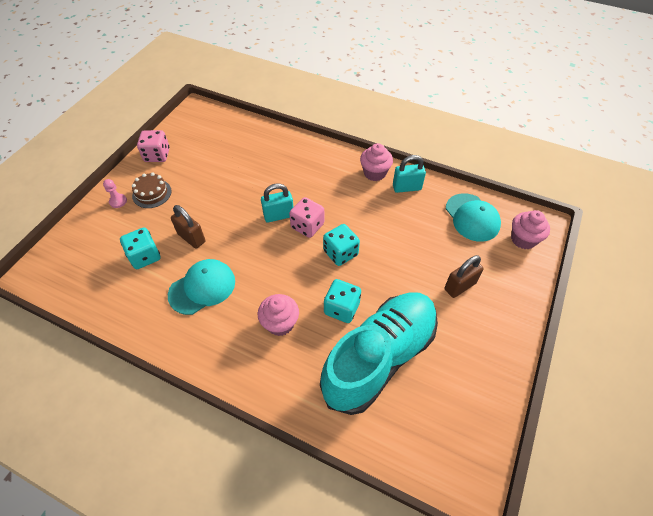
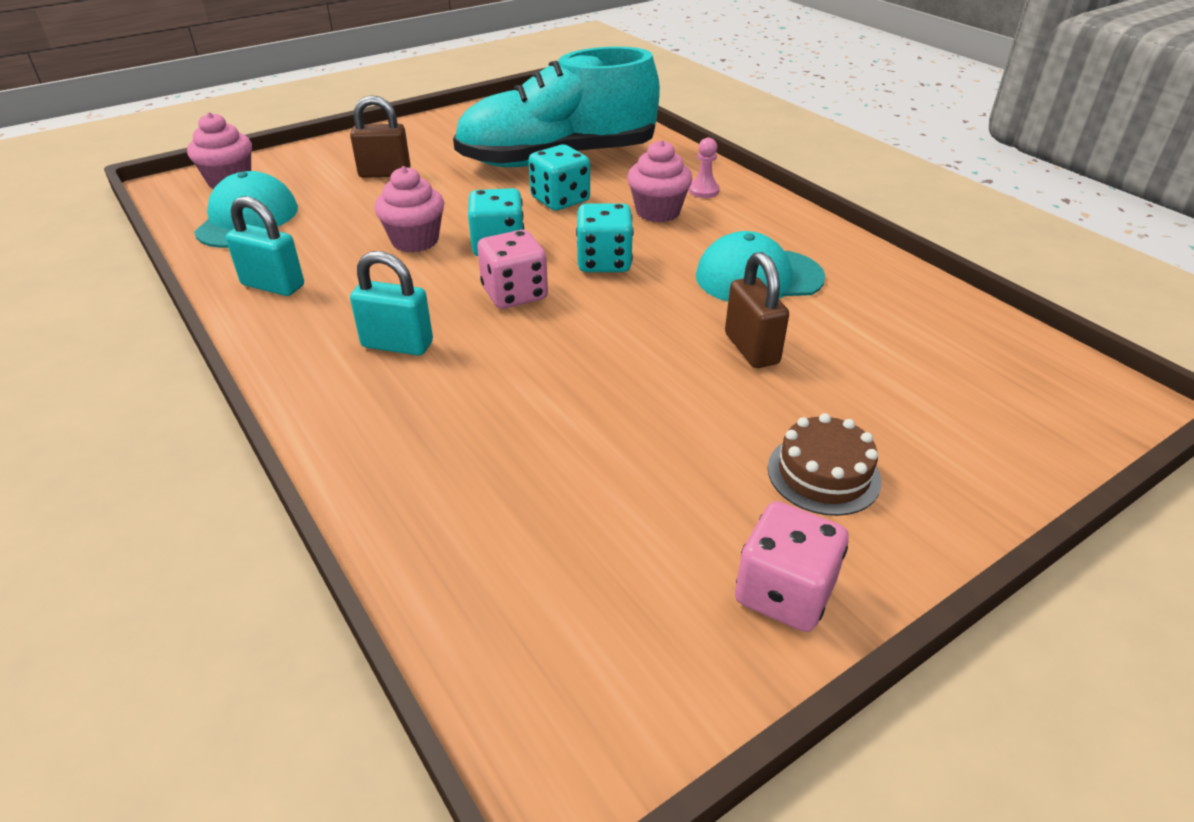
camera: 150 degrees left, 15 degrees down
pink pawn [103,179,127,208] -> pink pawn moved to [689,138,720,198]
turquoise dice [120,228,160,269] -> turquoise dice moved to [576,203,633,272]
turquoise padlock [261,183,293,223] -> turquoise padlock moved to [350,251,433,356]
pink cupcake [360,143,393,181] -> pink cupcake moved to [374,166,444,253]

